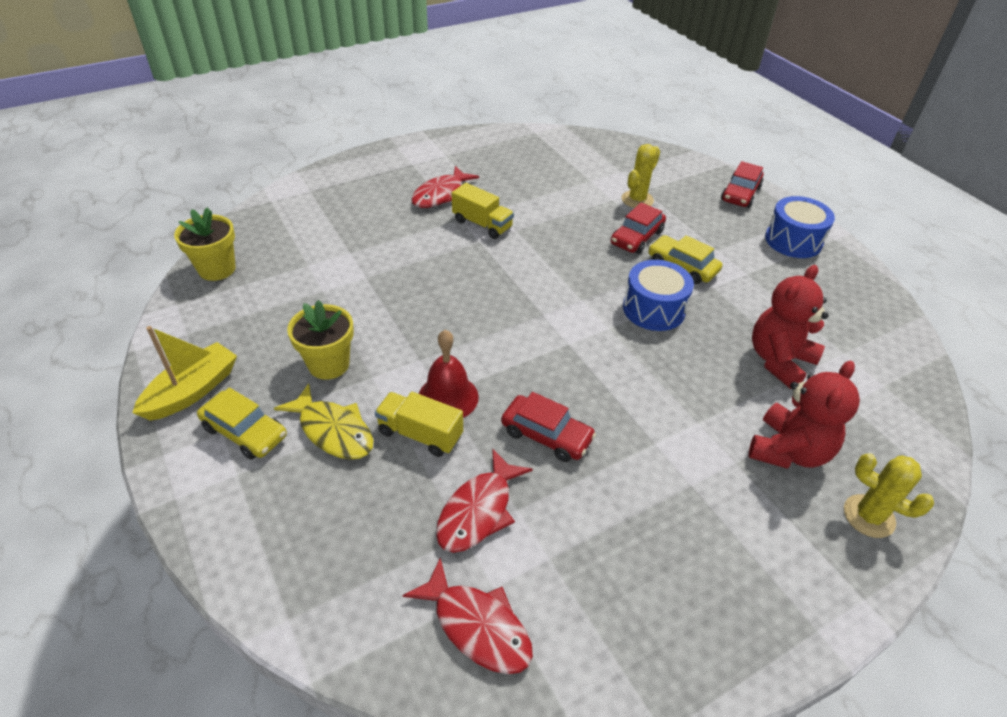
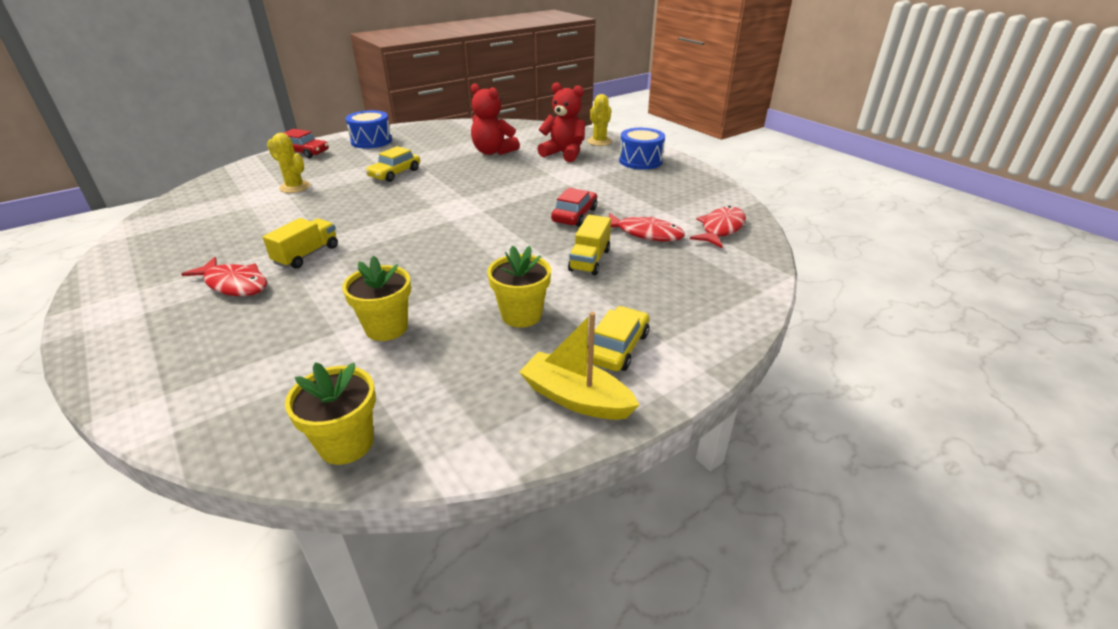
camera: 95 degrees left, 10 degrees down
yellow fish [274,383,373,460] -> none
red bell [418,330,479,418] -> none
red car [611,203,666,254] -> none
blue drum [623,260,694,331] -> blue drum moved to [619,128,665,170]
none -> yellow flower pot [342,256,411,341]

